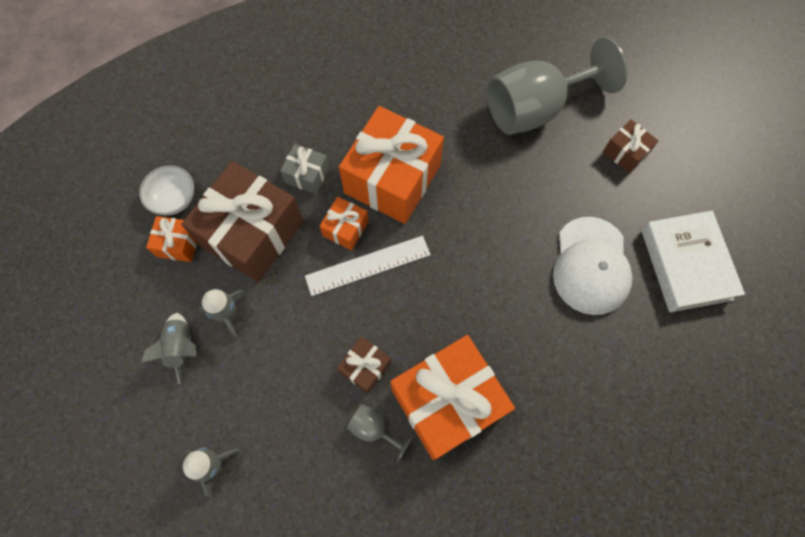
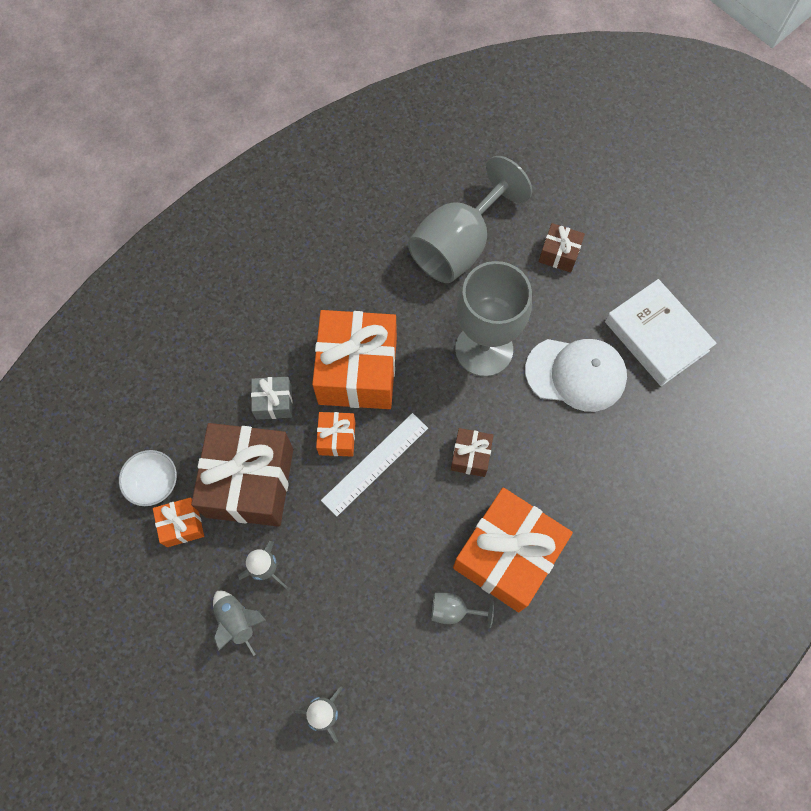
camera: 25 degrees left, 0 degrees up
brown gift [337,336,391,394] -> brown gift moved to [451,428,494,477]
white cap [553,217,633,315] -> white cap turned 60 degrees counterclockwise [525,339,627,412]
none -> grey goblet [455,261,532,377]

